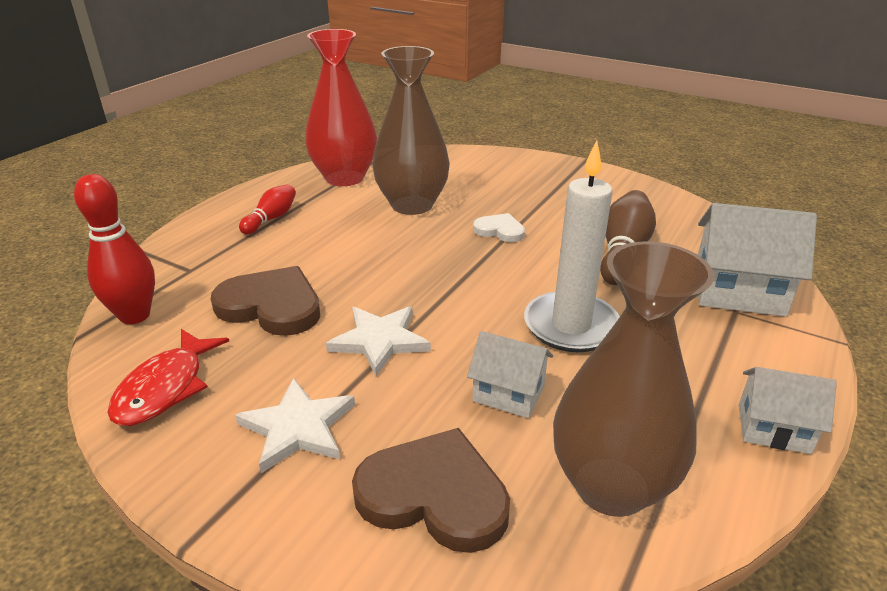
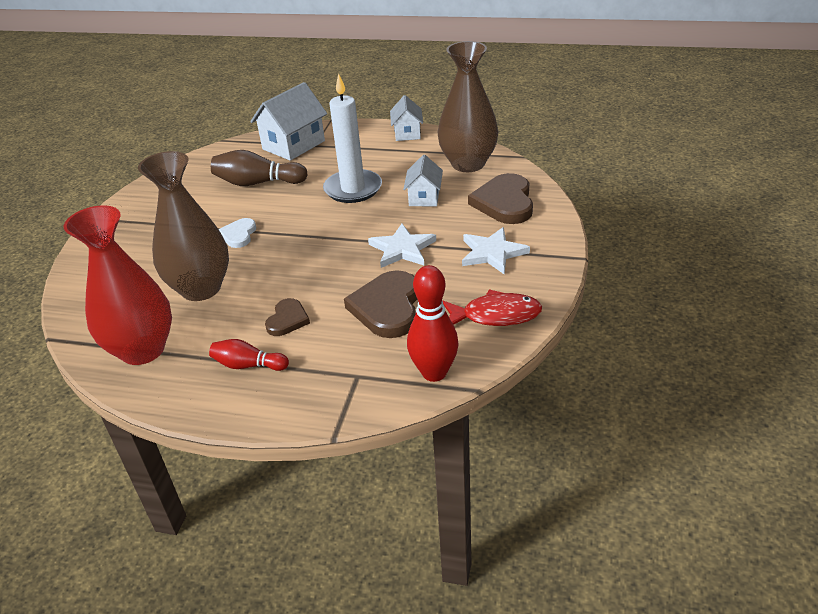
camera: 105 degrees left, 5 degrees up
white house [698,203,817,317] -> white house turned 45 degrees clockwise [250,82,327,161]
none -> brown heart [265,298,310,336]

